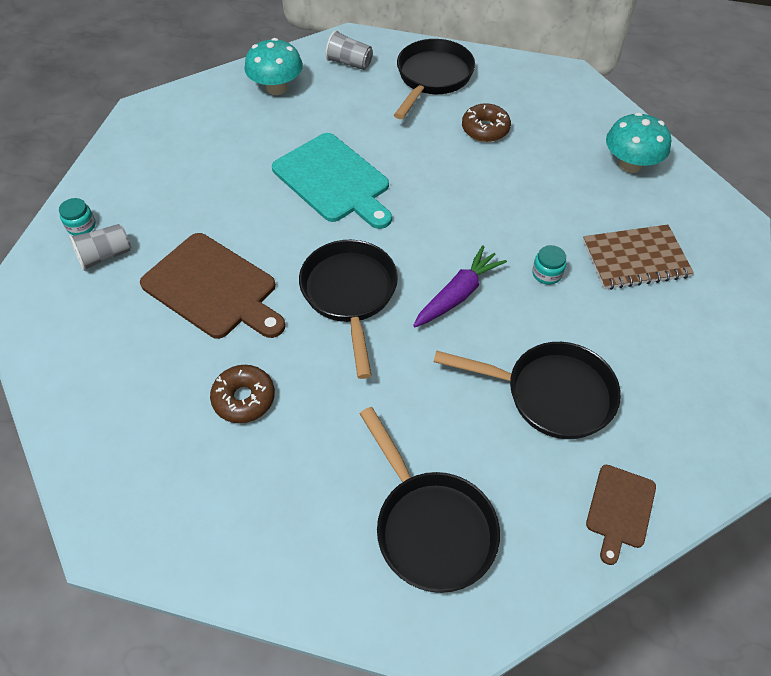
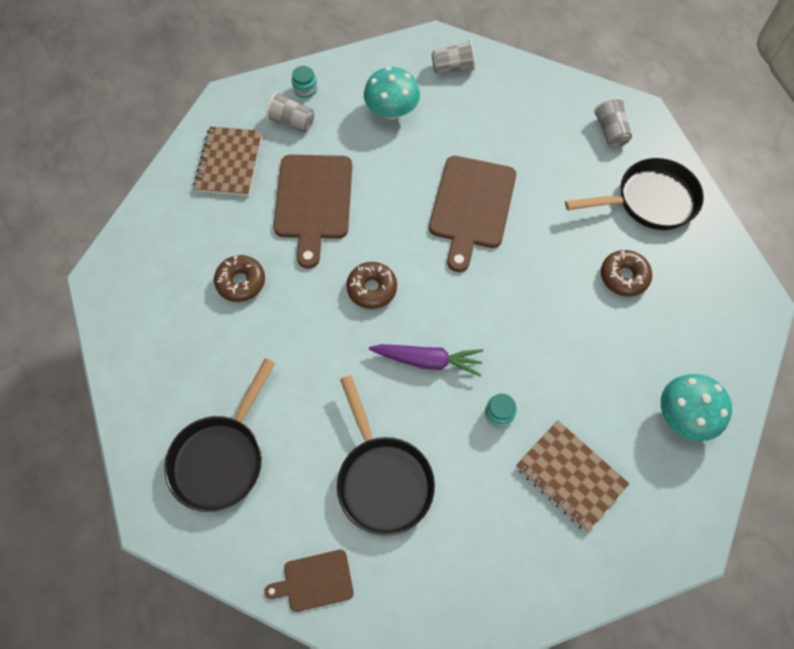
camera: 55 degrees right, 10 degrees up
turquoise mushroom [244,38,303,95] -> turquoise mushroom moved to [364,67,420,120]
turquoise cutting board [272,133,392,229] -> brown cutting board [429,156,516,272]
black pan [299,240,398,379] -> brown donut [346,262,397,309]
none -> brown notebook [193,126,262,196]
none -> grey cup [432,40,475,74]

